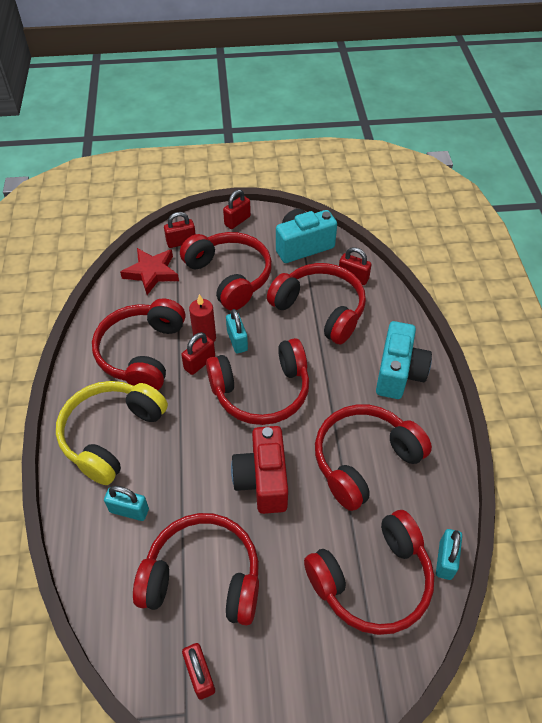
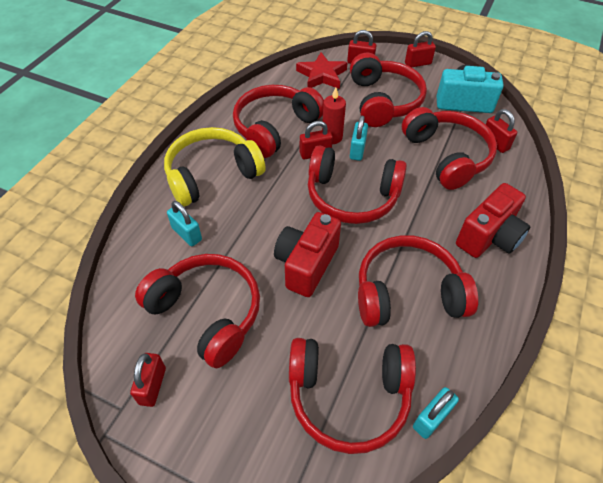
camera: 30 degrees right, 0 degrees up
turquoise camera [376,321,432,399] -> red camera [456,183,530,258]

